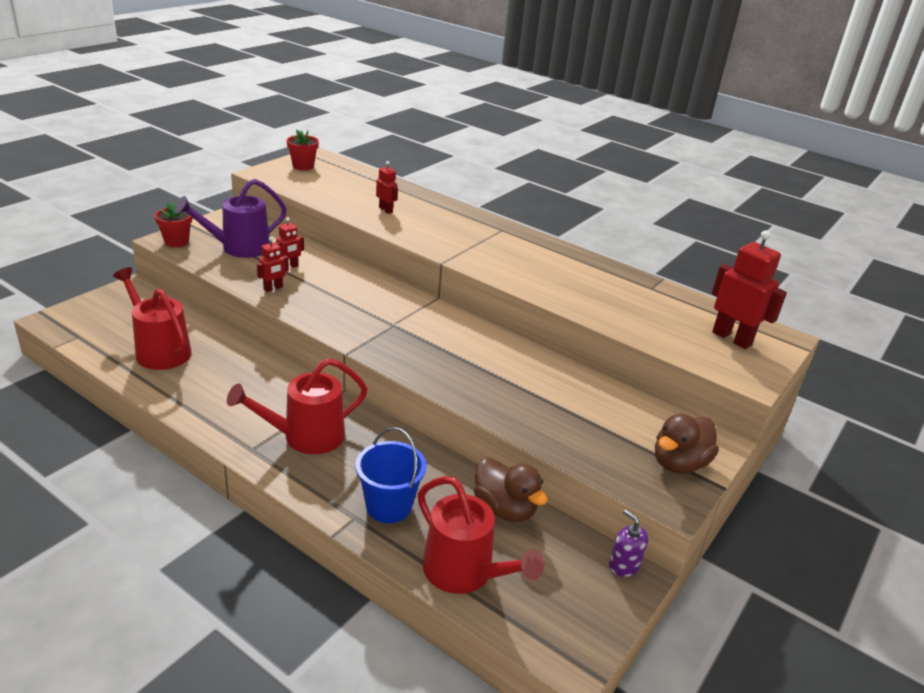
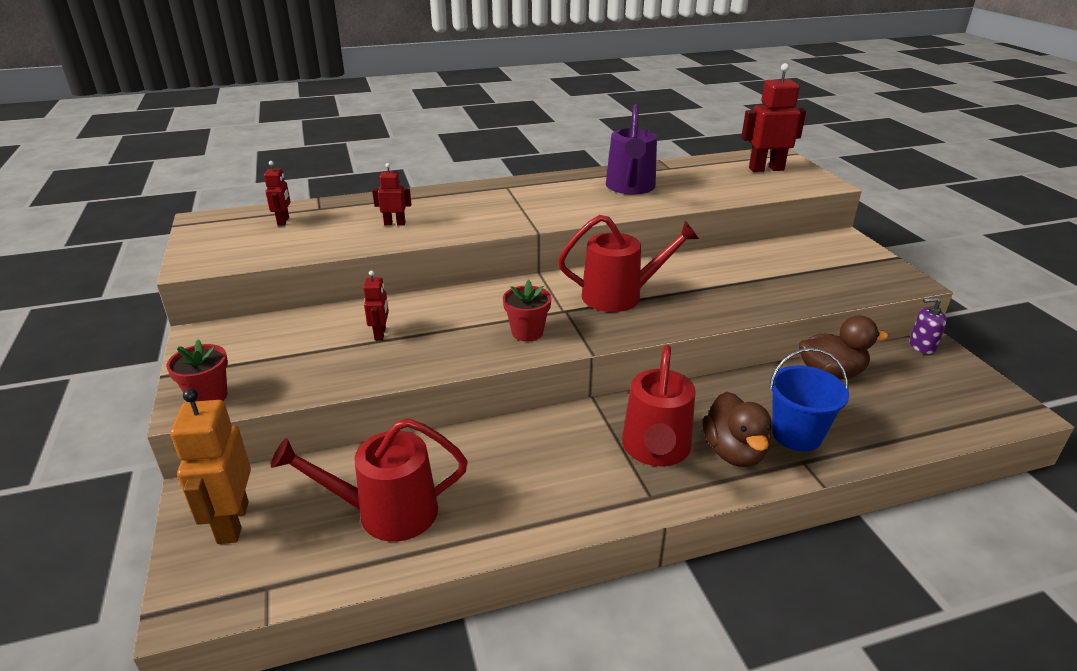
camera: 50 degrees left, 0 degrees up
purple watering can [175,179,287,258] -> purple watering can moved to [606,104,657,194]
red robot [257,237,289,292] -> red robot moved to [264,161,291,226]
red flower pot [287,130,319,170] -> red flower pot moved to [503,280,552,342]
red watering can [418,476,544,594] -> red watering can moved to [558,215,699,312]
brown duck [655,414,719,474] -> brown duck moved to [703,392,772,467]
none -> orange robot [170,388,251,544]

